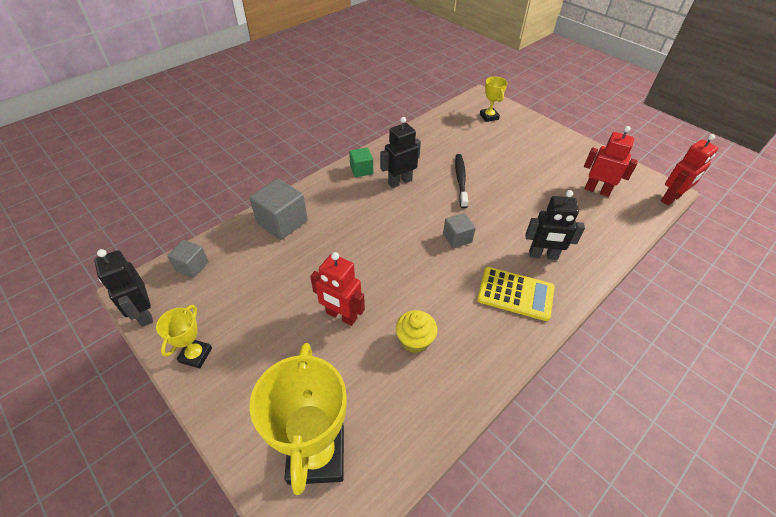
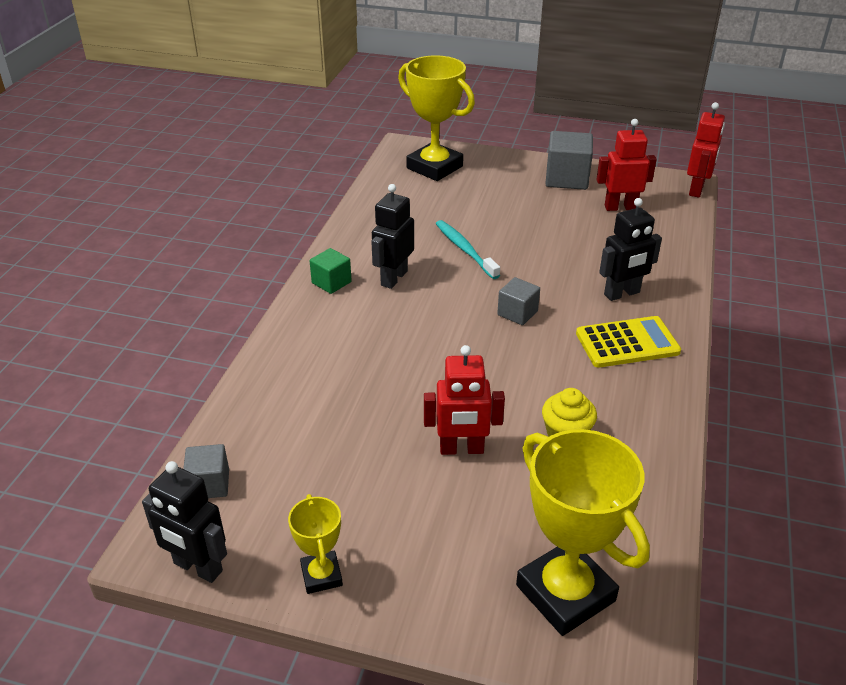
camera: 30 degrees left, 10 degrees down
grey cube [249,178,308,240] -> grey cube moved to [545,131,593,190]
black toothbrush [455,154,468,208] -> turquoise toothbrush [436,220,500,279]
yellow trophy [480,77,507,122] -> yellow trophy [398,55,475,181], size x1.96

